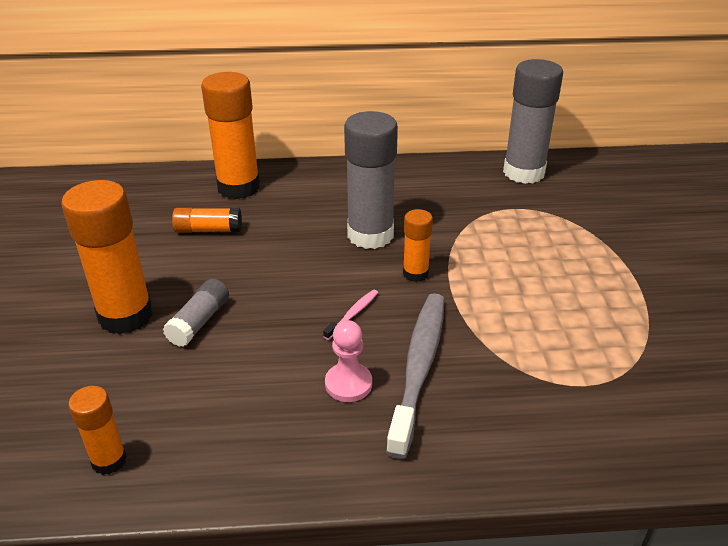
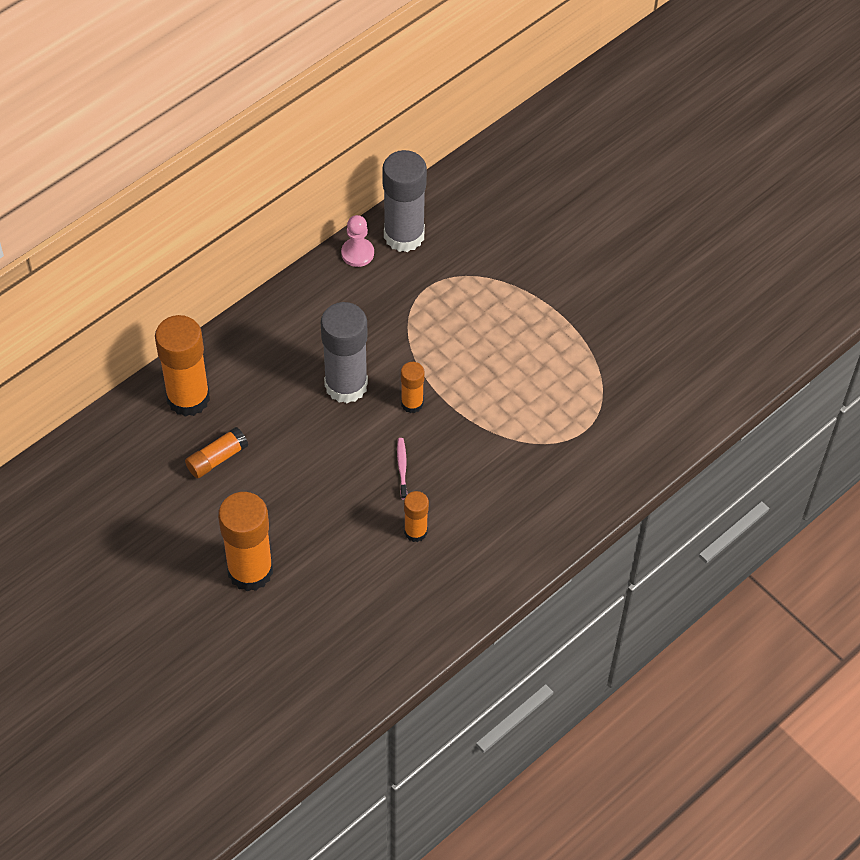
camera: 40 degrees left, 20 degrees up
orange glue stick [68,386,127,475] -> orange glue stick moved to [404,491,429,542]
grey glue stick [163,279,229,347] -> none
pink pawn [325,320,372,402] -> pink pawn moved to [341,215,374,267]
grey toothbrush [386,293,444,459] -> none

